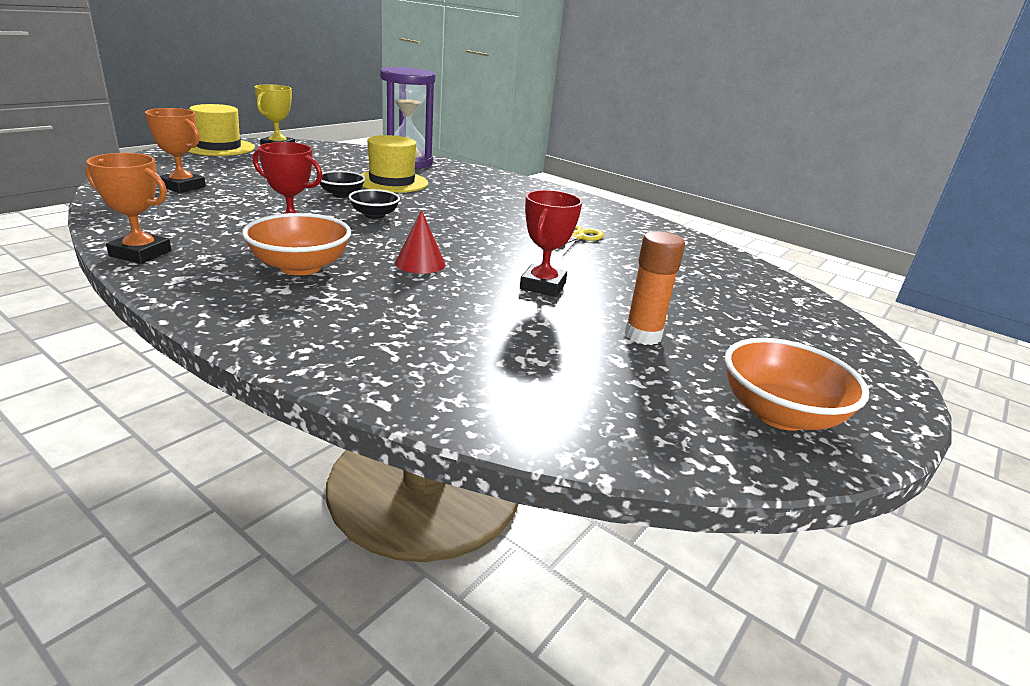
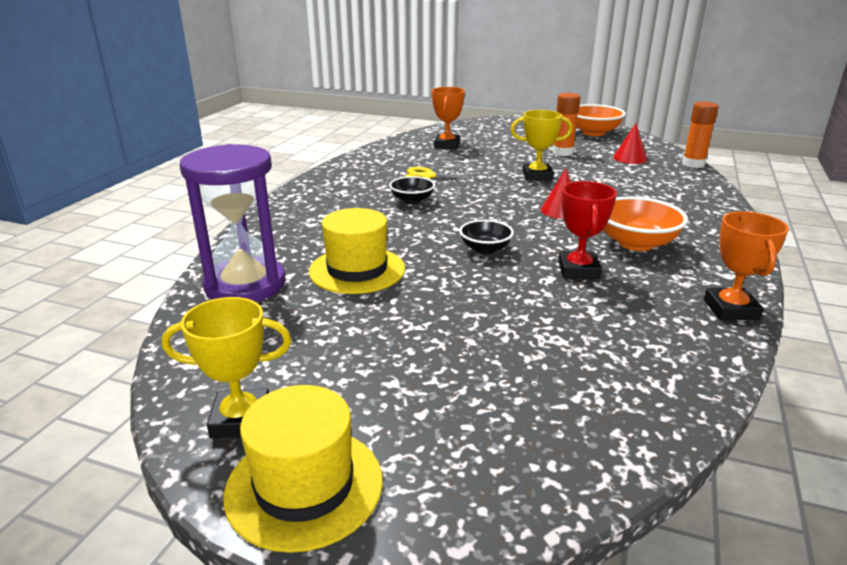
camera: 105 degrees left, 0 degrees up
orange trophy [145,108,206,193] -> orange trophy moved to [432,87,465,149]
black bowl [320,171,365,198] -> black bowl moved to [389,176,435,204]
red trophy [520,190,582,297] -> yellow trophy [511,110,573,181]
none -> red cone [613,123,647,164]
none -> orange glue stick [682,101,719,168]

